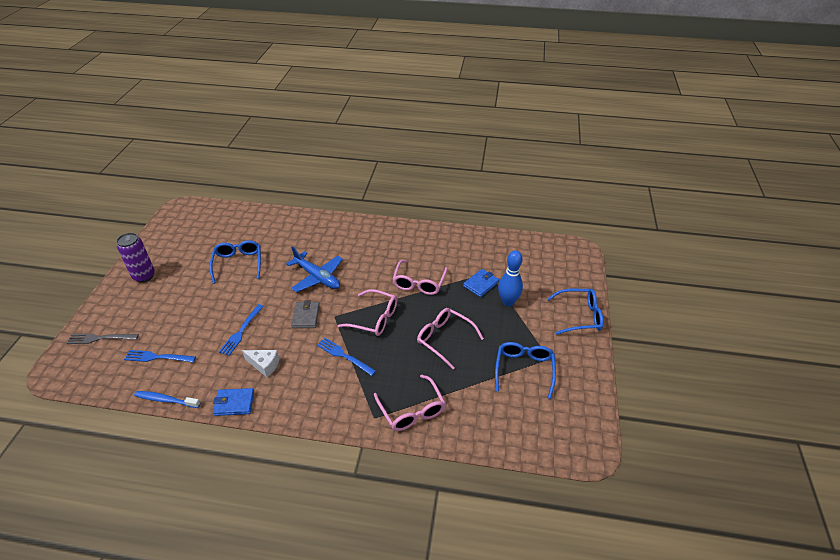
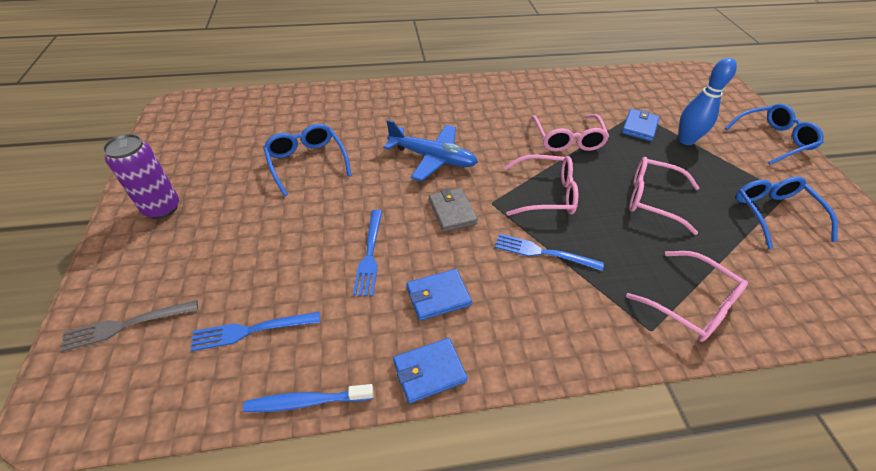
camera: 20 degrees left, 5 degrees up
white cheese [242,350,280,377] -> blue wallet [406,269,472,321]

